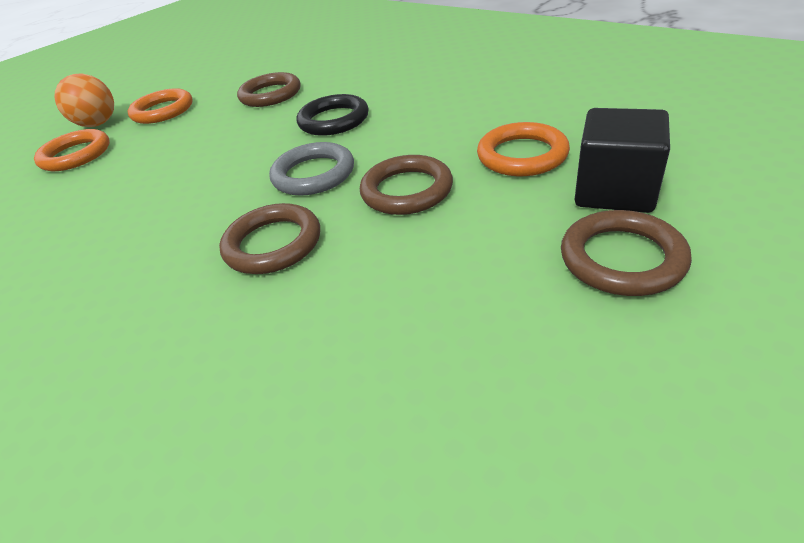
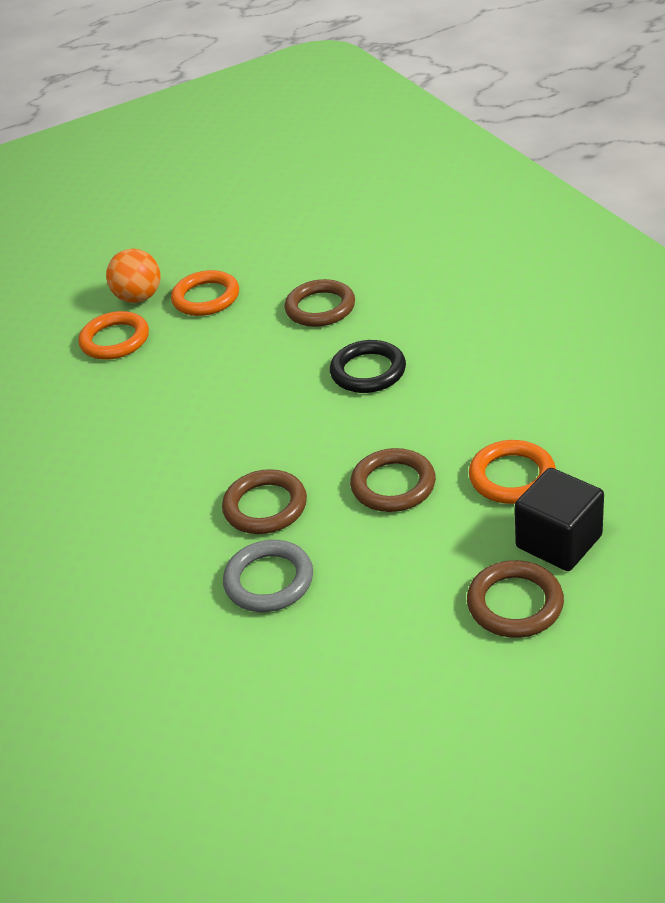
camera: 20 degrees right, 0 degrees up
grey ring [269,142,354,196] -> grey ring moved to [223,540,313,612]

